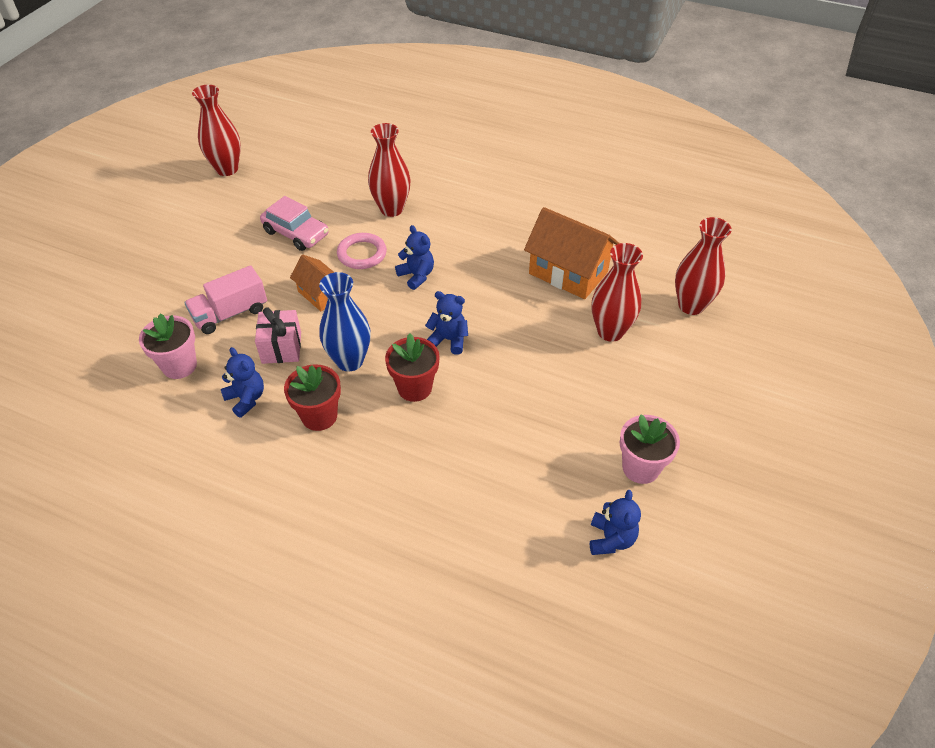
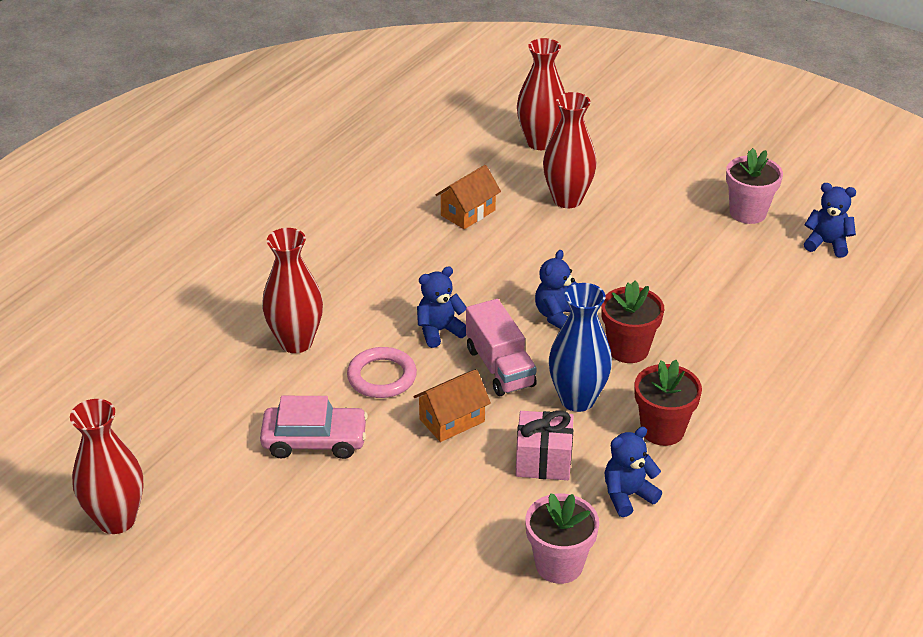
camera: 80 degrees left, 10 degrees down
pink truck [184,265,267,334] -> pink truck moved to [466,299,537,396]
pink car [260,196,329,251] -> pink car turned 45 degrees clockwise [260,396,368,459]
orange house [524,207,620,299] -> orange house [436,165,501,229], size x0.58

